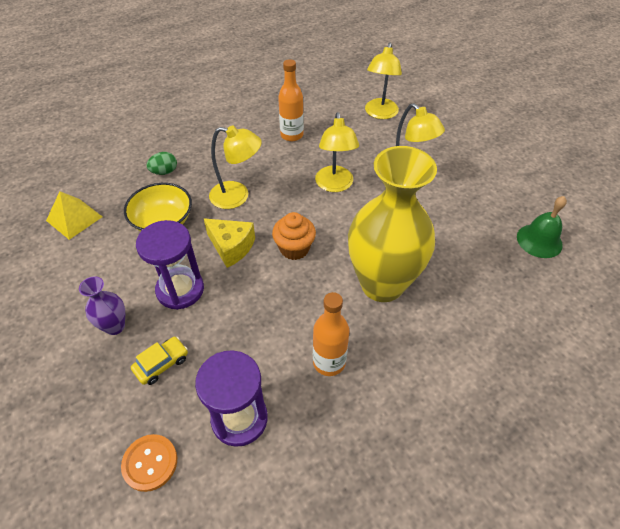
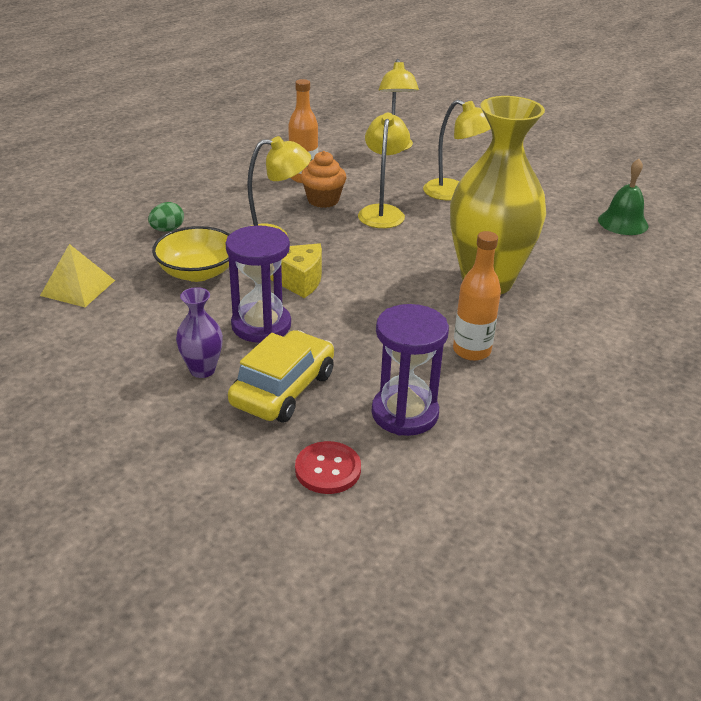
camera: 20 degrees left, 15 degrees down
orange button [121,434,177,492] -> red button [295,441,361,494]
yellow car [131,337,188,385] -> yellow car [228,330,334,422], size x1.82
orange cupcake [272,212,316,260] -> orange cupcake moved to [301,151,346,208]
yellow lamp [315,112,359,192] -> yellow lamp turned 150 degrees counterclockwise [358,113,410,228]

